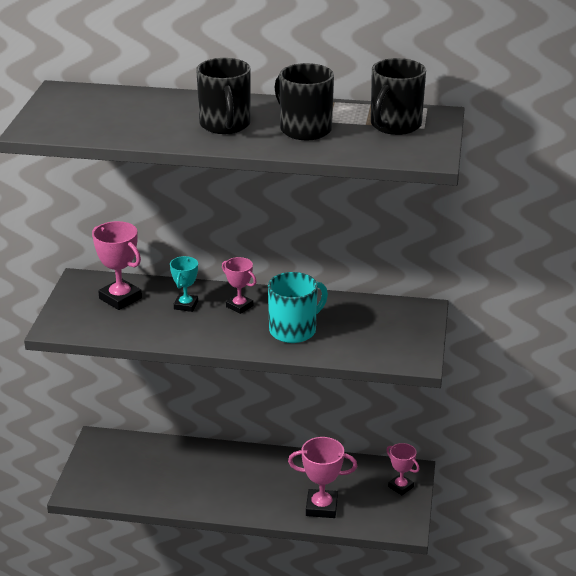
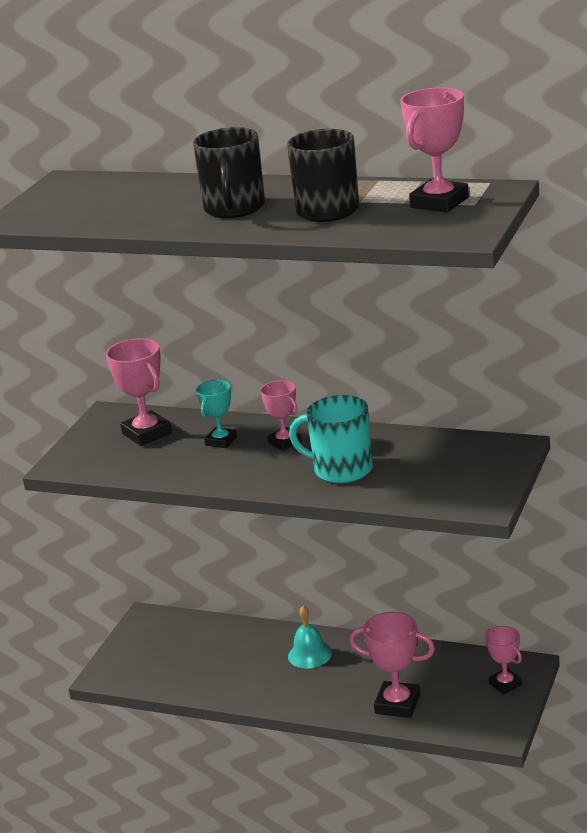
camera: 15 degrees right, 5 degrees down
turquoise mug [268,272,328,343] -> turquoise mug turned 135 degrees counterclockwise [289,395,373,483]
black mug [371,58,426,135] -> pink trophy [400,87,469,213]
none -> turquoise bell [288,605,332,668]

